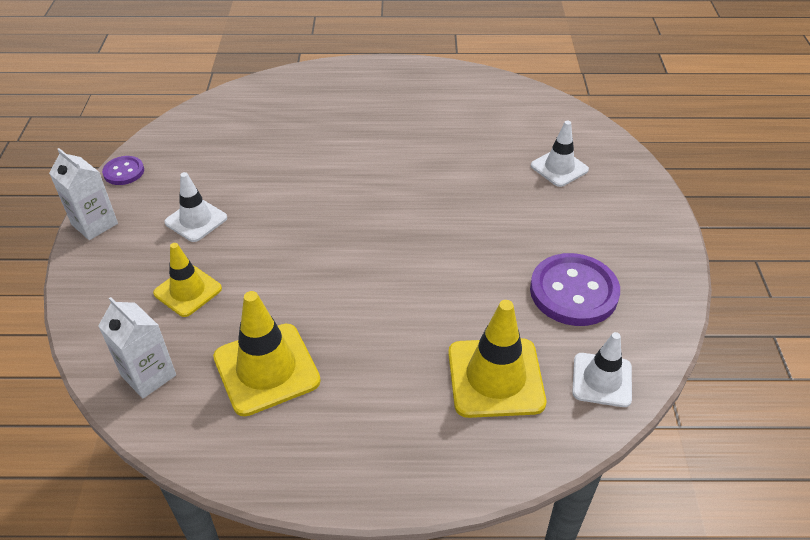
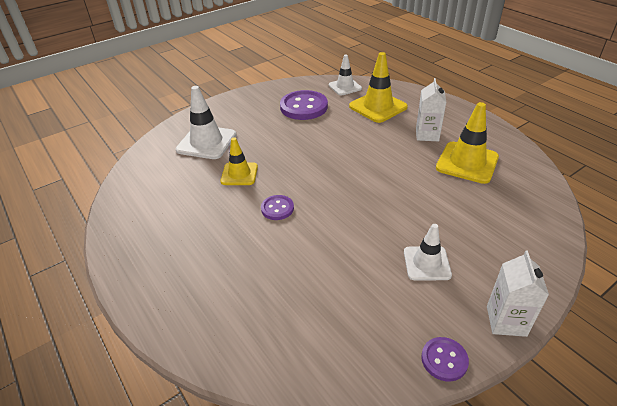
camera: 125 degrees left, 5 degrees down
white carton [98,297,176,398] -> white carton moved to [416,78,446,141]
yellow traffic cone [153,243,222,317] -> yellow traffic cone moved to [220,138,258,185]
white traffic cone [531,121,589,187] -> white traffic cone [175,86,236,159], size x1.57
none -> purple button [261,195,294,220]

